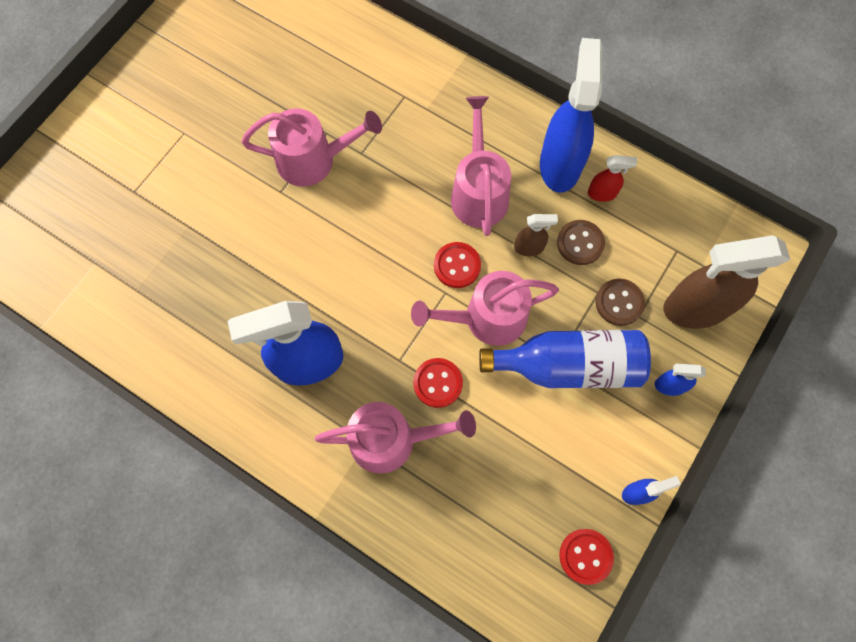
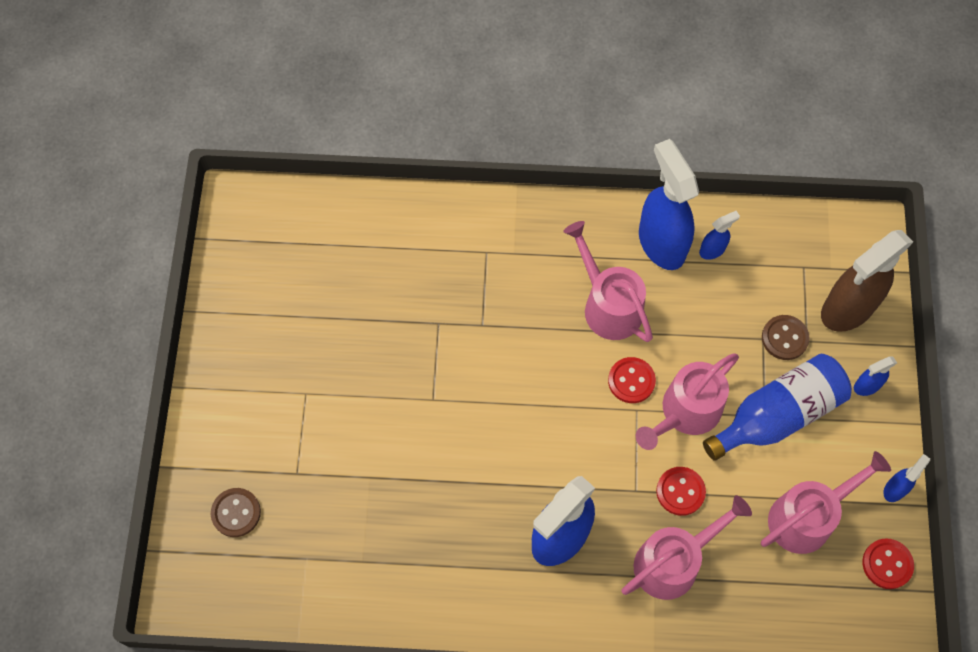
camera: 30 degrees left, 5 degrees down
pink watering can [242,108,382,187] -> pink watering can moved to [761,451,891,554]
brown spray bottle [514,214,558,256] -> none
brown button [557,220,605,265] -> brown button moved to [211,488,261,537]
red spray bottle [588,155,637,202] -> blue spray bottle [699,211,740,260]

